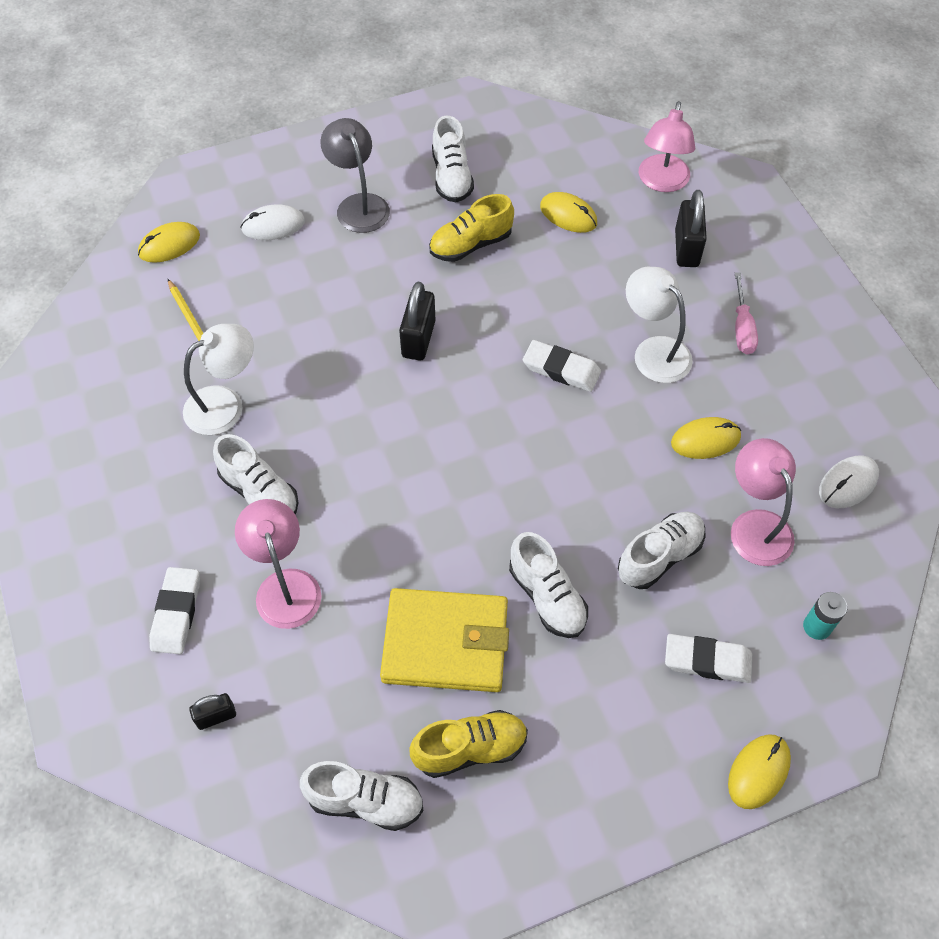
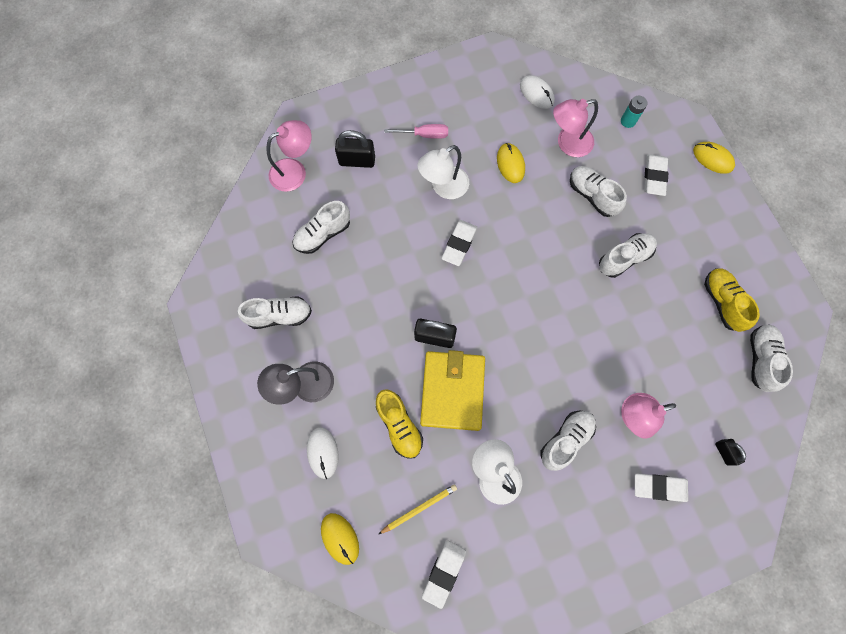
camera: 90 degrees left, 15 degrees up
yellow wallet [380,588,509,692] -> yellow wallet moved to [420,350,485,431]
yellow shoe [429,194,514,262] -> yellow shoe moved to [376,389,423,459]
yellow mouse [540,192,597,233] -> white shoe [292,201,350,254]
pink lamp [639,101,695,192] -> pink lamp turned 45 degrees counterclockwise [266,120,311,192]
none -> white eraser [422,540,466,609]

